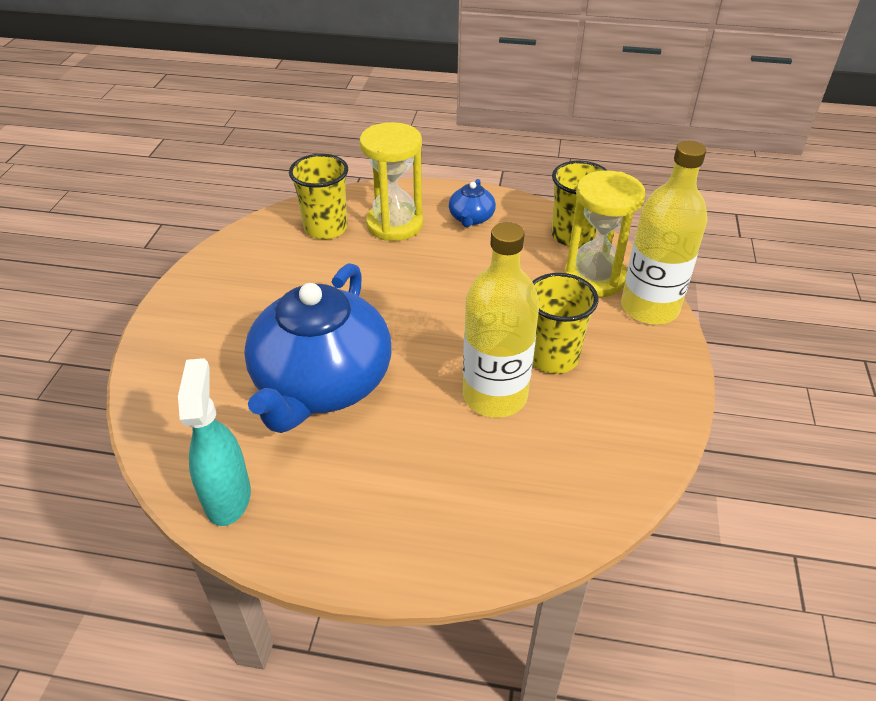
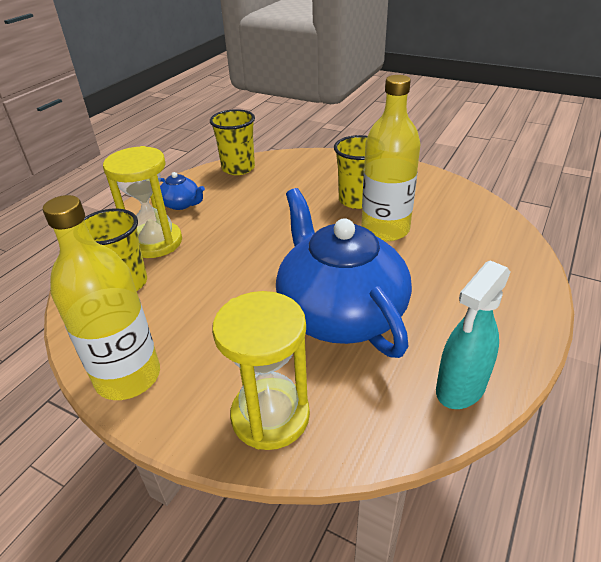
camera: 70 degrees left, 5 degrees down
turquoise spray bottle [178,358,251,526] -> turquoise spray bottle turned 60 degrees counterclockwise [436,260,511,409]
blue teapot [244,263,392,433] -> blue teapot turned 150 degrees counterclockwise [276,188,412,358]
yellow hourglass [564,170,646,297] -> yellow hourglass moved to [212,291,310,450]
yellow bottle [621,141,708,325] -> yellow bottle moved to [43,195,160,400]

